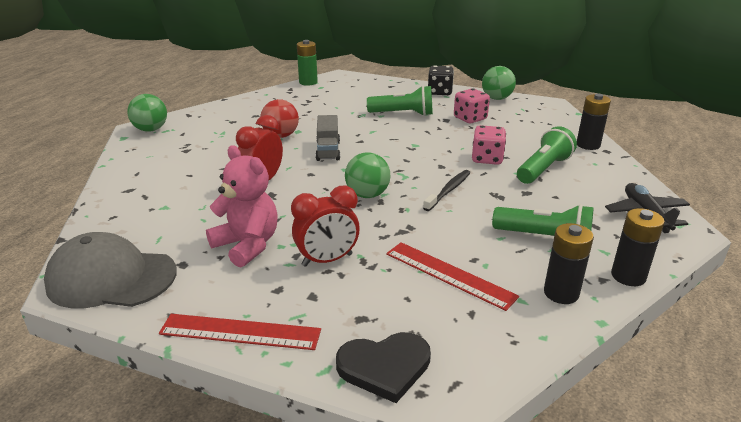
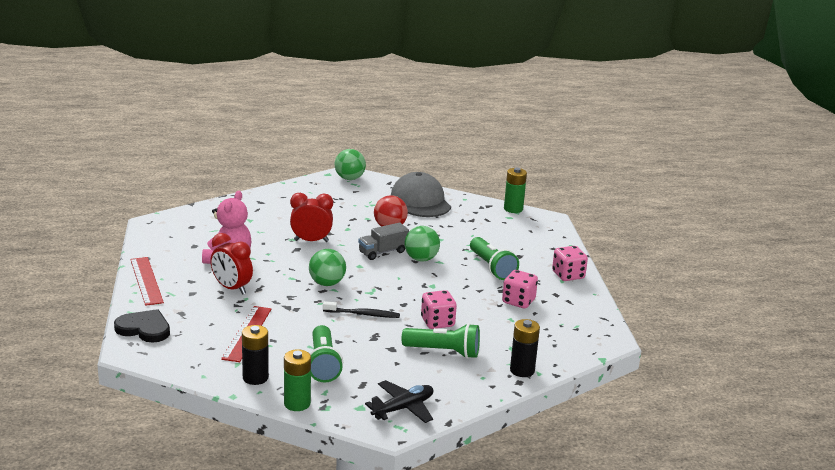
camera: 60 degrees right, 5 degrees down
grey cap [44,232,177,308] -> grey cap moved to [391,172,451,217]
black heart [336,332,431,403] -> black heart turned 150 degrees clockwise [114,309,170,343]
black dice [428,65,454,95] -> pink dice [552,246,588,281]
green ball [482,66,516,100] -> green ball moved to [404,226,440,262]
black battery [611,208,665,286] -> green battery [284,349,311,411]

